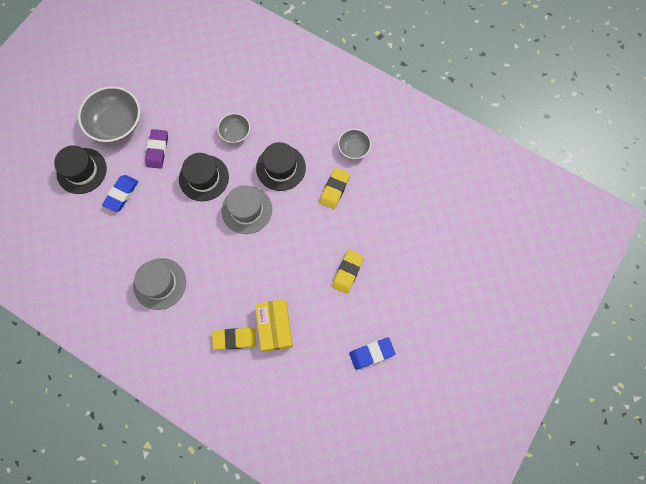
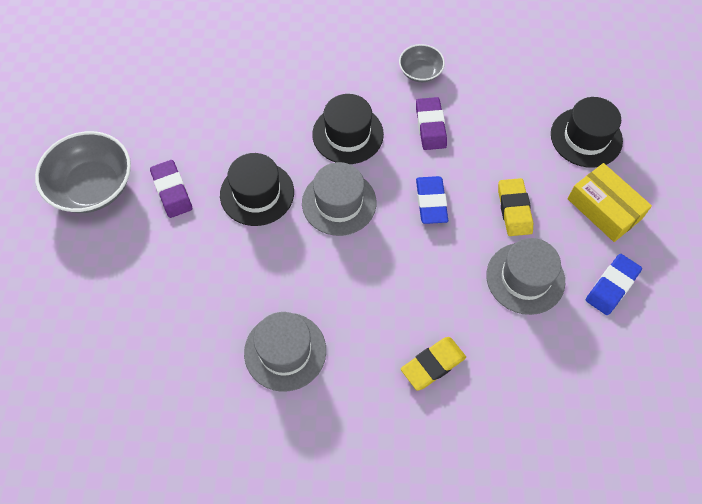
camera: 30 degrees left, 10 degrees down
black hat [54,145,107,194] -> black hat moved to [551,97,623,168]
blue eraser [102,175,138,212] -> blue eraser moved to [416,176,448,224]
grey bowl [217,113,250,143] -> none
yellow box [255,299,293,352] -> yellow box moved to [568,163,652,242]
yellow eraser [320,168,350,209] -> purple eraser [416,97,447,150]
none -> grey hat [486,238,565,315]

